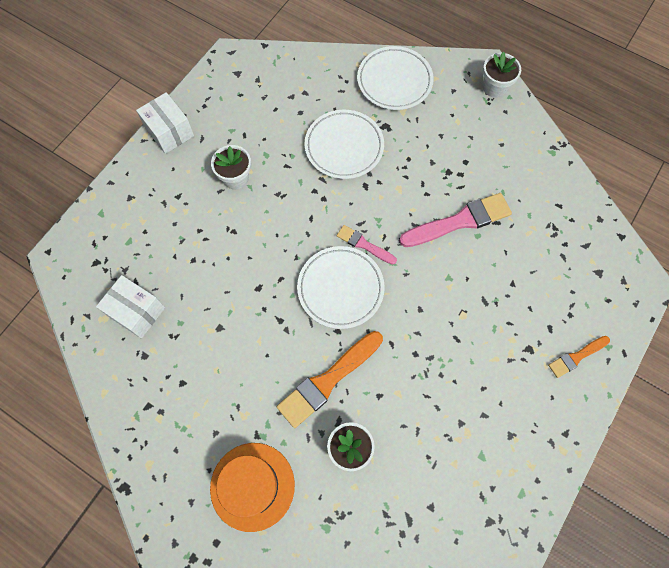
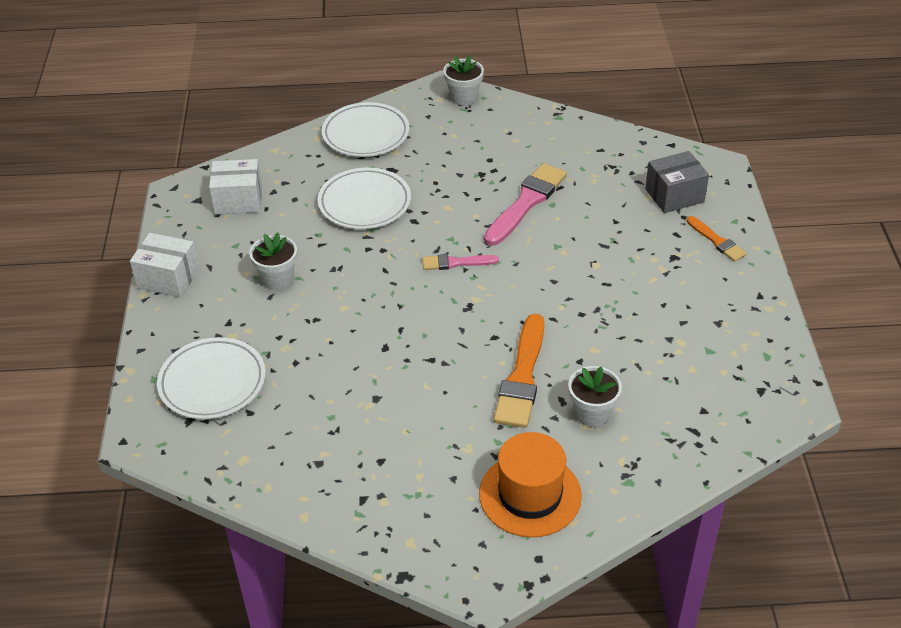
camera: 35 degrees left, 25 degrees down
white box [96,275,165,339] -> white box moved to [209,159,262,215]
white plate [297,246,385,329] -> white plate moved to [157,337,266,419]
orange brush [548,336,610,378] -> orange brush turned 60 degrees counterclockwise [686,216,746,262]
none -> grey box [645,151,709,213]

